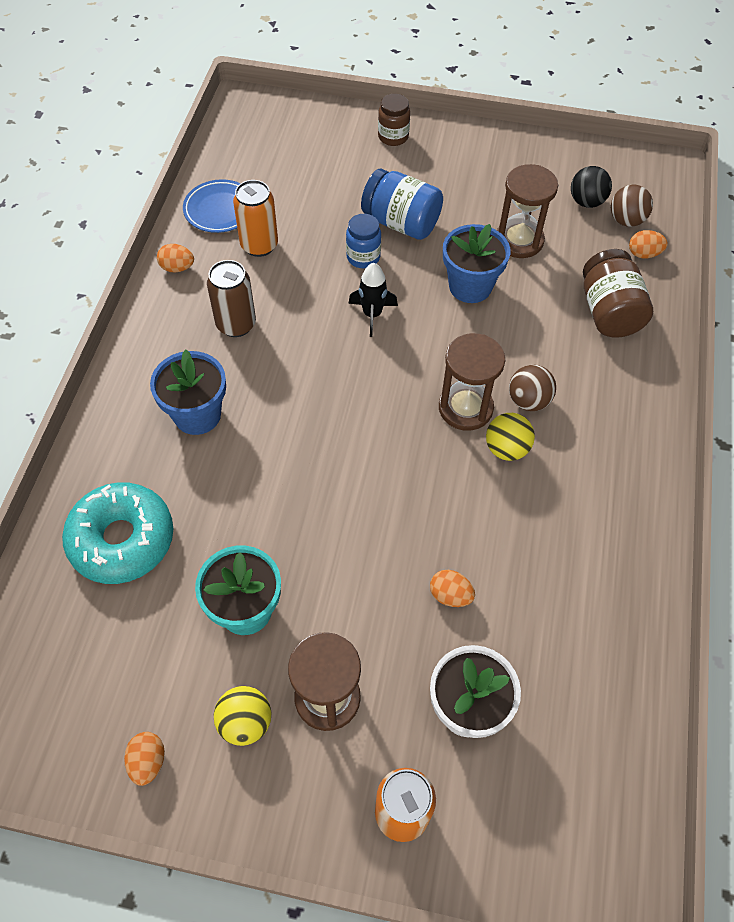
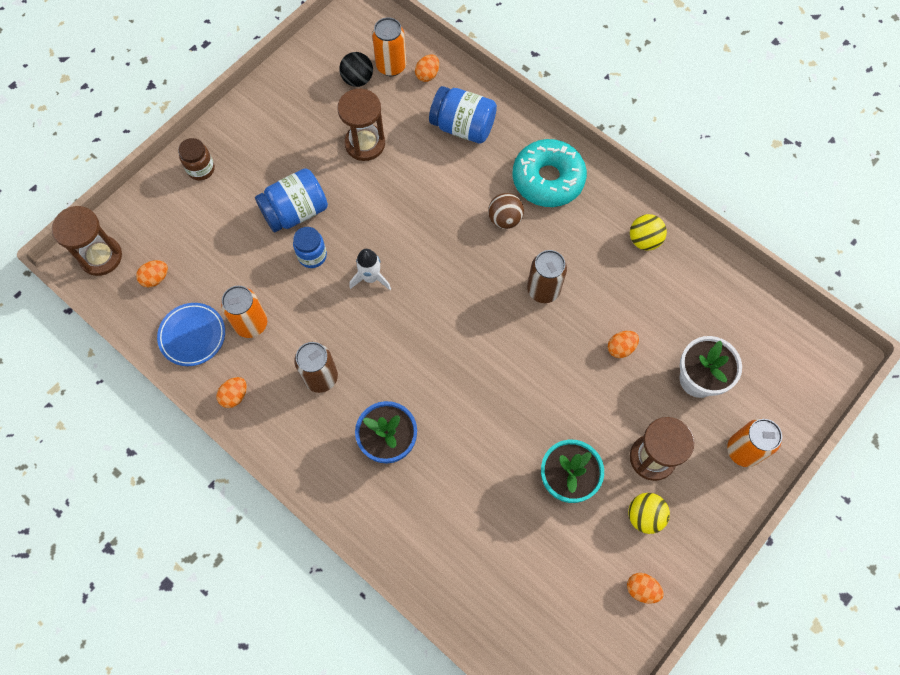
camera: 60 degrees left, 10 degrees up
turquoise donut [62,482,173,584] -> turquoise donut moved to [512,139,587,207]
black rocket [348,263,398,337] -> white rocket [349,249,391,290]
brown hourglass [439,333,505,431] -> brown hourglass moved to [52,206,122,276]
blue flower pot [443,224,510,303] -> none
yellow ball [486,413,535,461] -> yellow ball moved to [630,214,667,251]
brown jar [583,249,653,338] -> blue jar [429,86,497,144]
brown ball [611,185,653,227] -> orange can [372,17,406,76]
none -> orange egg [136,260,168,288]
none -> brown can [527,250,567,303]

